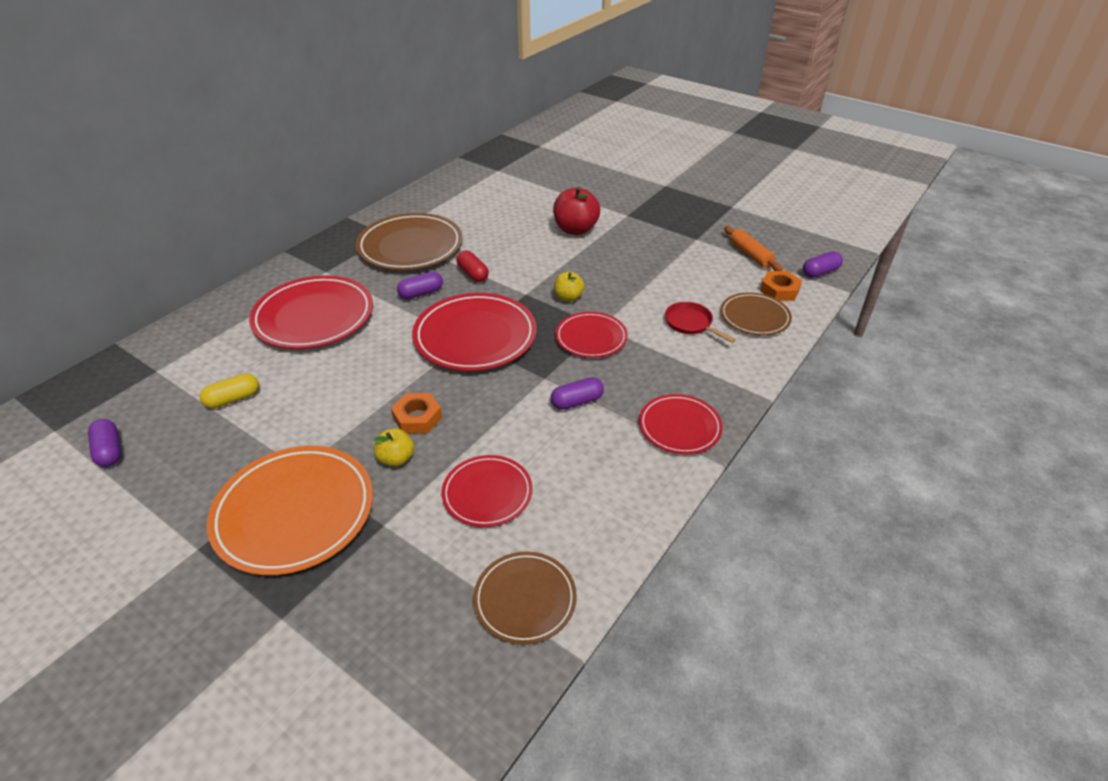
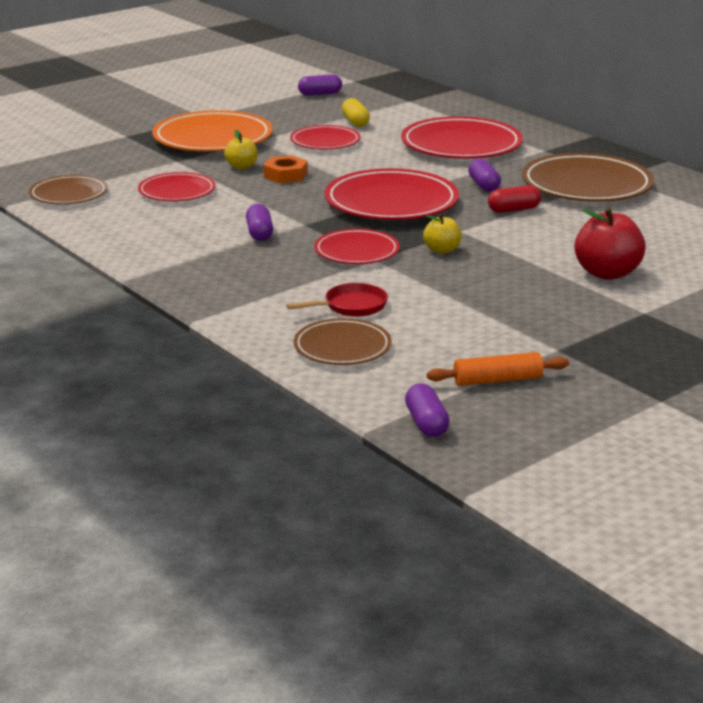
camera: 105 degrees right, 15 degrees down
red plate [639,394,723,454] -> red plate moved to [290,125,361,149]
orange nut [760,271,802,301] -> none

